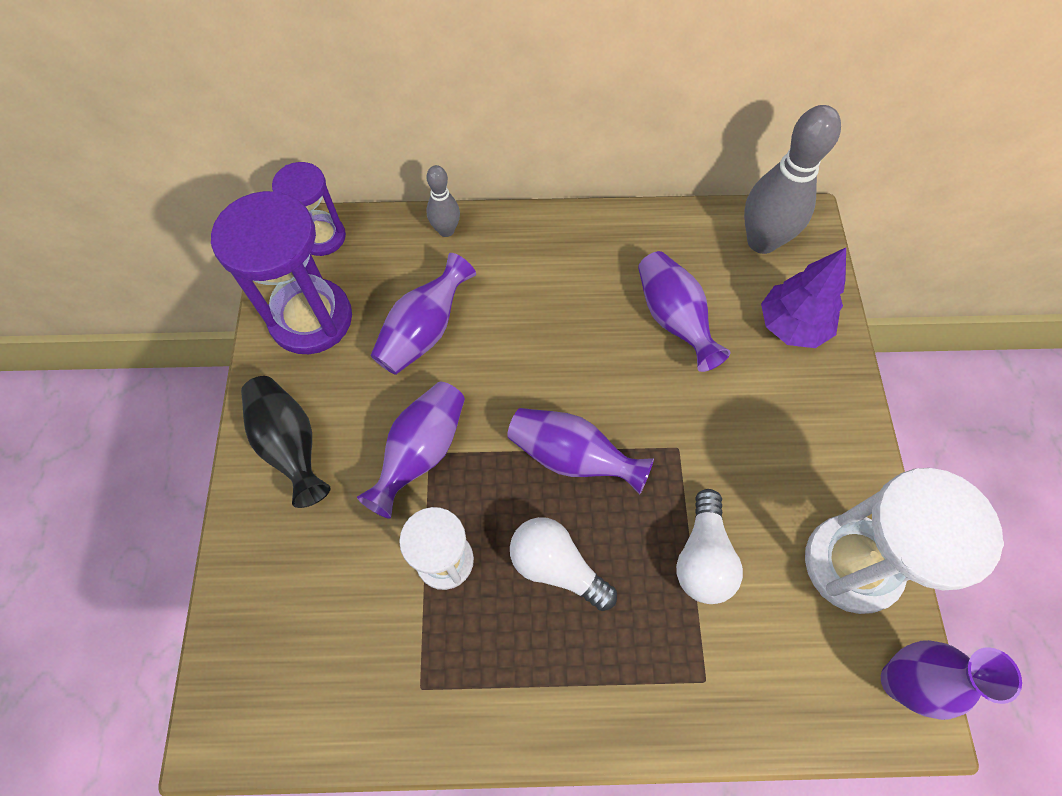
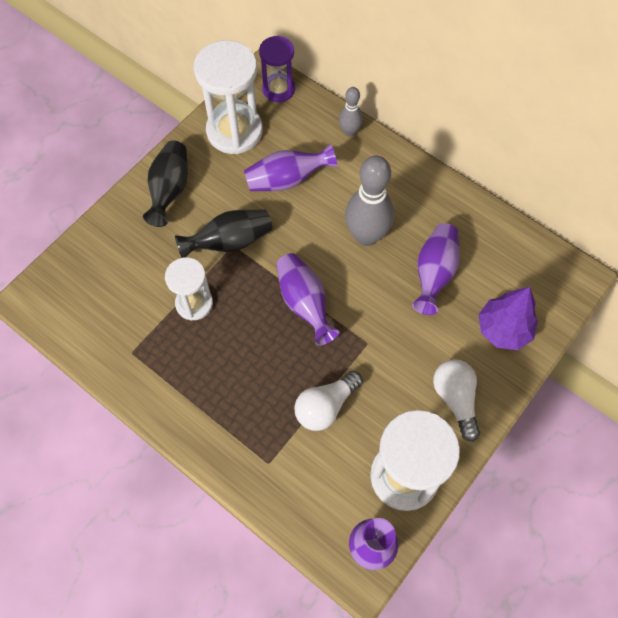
camera: 40 degrees right, 0 degrees up
purple hourglass [211,191,352,354] -> white hourglass [194,40,263,154]
purple vase [357,382,465,519] -> black vase [175,209,272,258]
white light bulb [510,517,617,611] -> white light bulb moved to [433,359,480,442]
grey bowling pin [744,105,841,254] -> grey bowling pin moved to [345,156,394,246]

